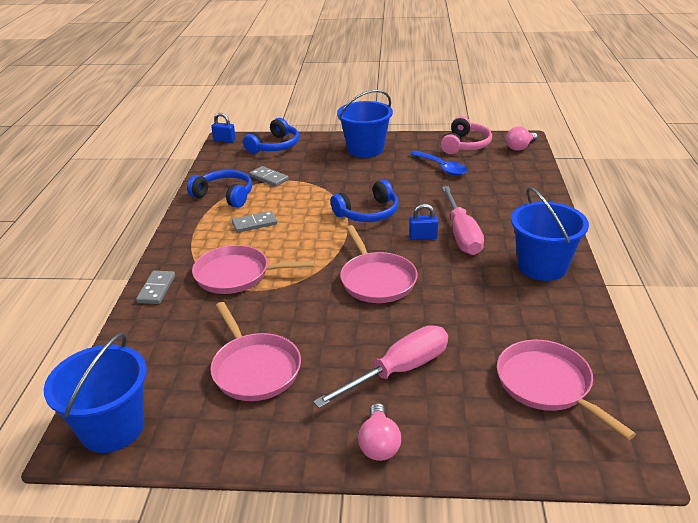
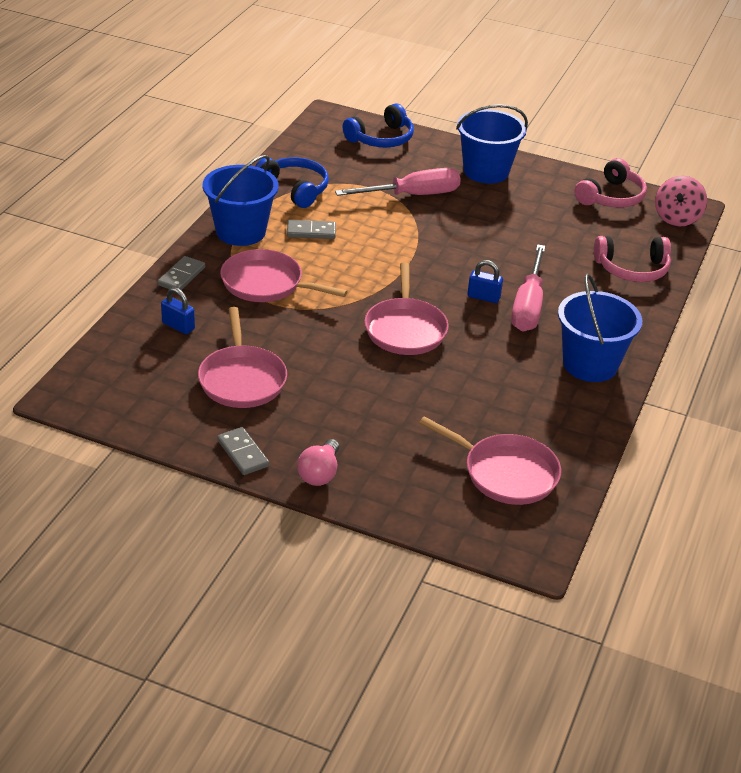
camera: 15 degrees right, 5 degrees up
blue bucket [44,333,147,453] -> blue bucket moved to [203,155,279,246]
blue padlock [211,113,236,143] -> blue padlock moved to [161,287,195,334]
grey domino [249,166,289,187] -> grey domino moved to [217,427,269,475]
pink screwdriver [313,325,448,408] -> pink screwdriver moved to [335,168,461,196]
blue headphones [331,180,398,222] -> none
blue spoon [410,151,468,176] -> none
pink pan [497,340,636,440] -> pink pan turned 135 degrees clockwise [419,416,561,505]
pink light bulb [506,126,538,151] -> pink spinning top [655,176,707,227]
none -> pink headphones [594,236,671,282]

